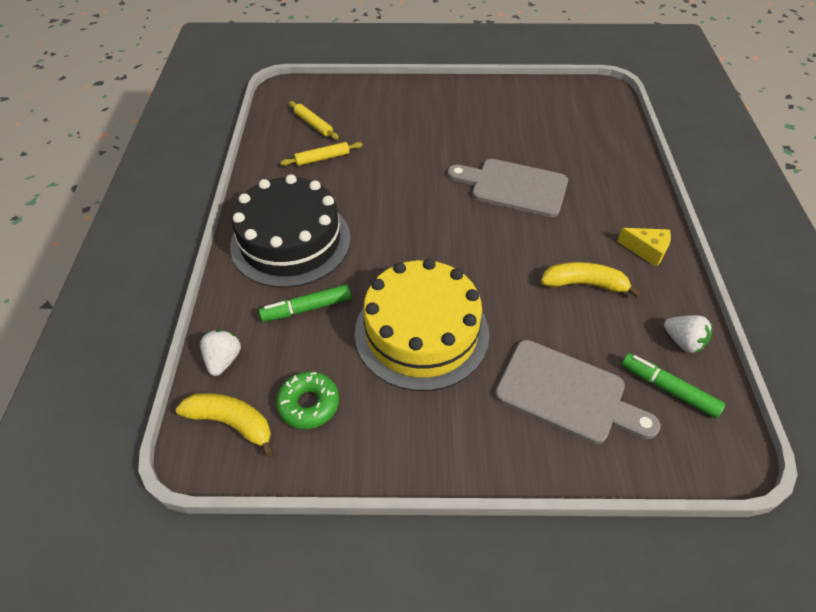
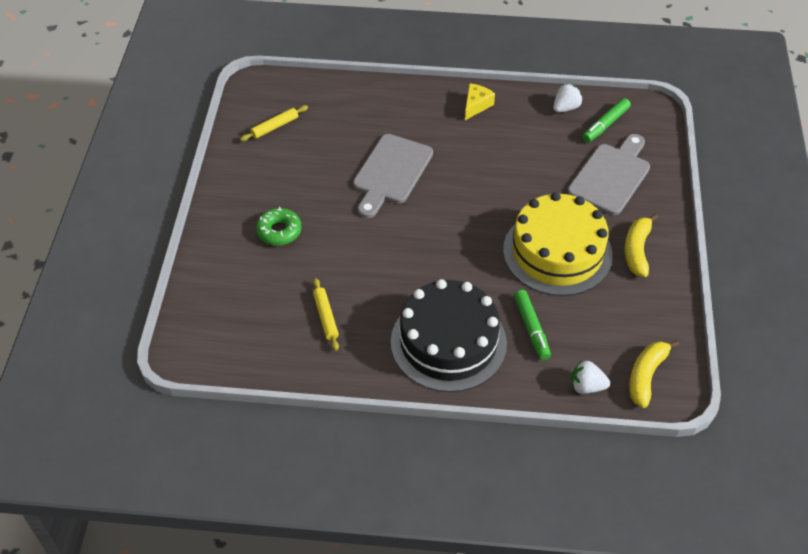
camera: 85 degrees left, 0 degrees up
green donut [276,372,339,429] -> green donut moved to [256,207,302,246]
yellow rolling pin [289,101,339,140] -> yellow rolling pin moved to [240,105,308,141]
yellow banana [541,262,641,297] -> yellow banana moved to [624,214,658,277]

